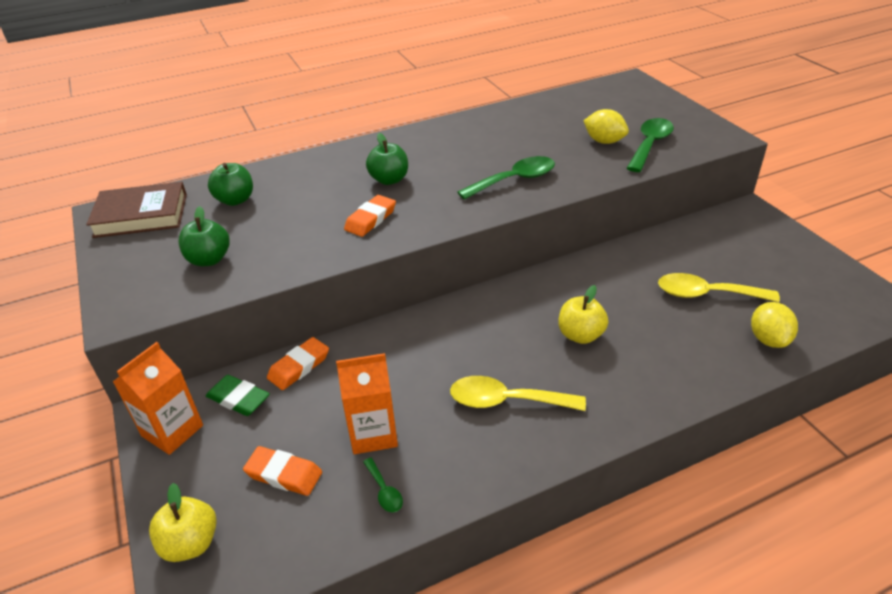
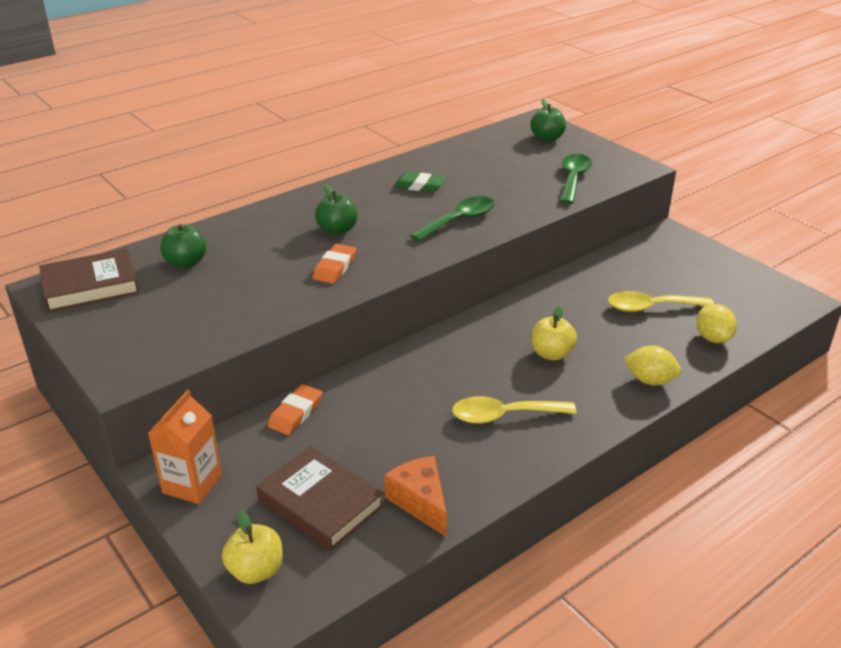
camera: 15 degrees left, 5 degrees down
green apple [179,206,230,266] -> green apple moved to [530,99,566,142]
green eraser [206,375,270,416] -> green eraser moved to [394,172,445,192]
orange eraser [243,446,322,496] -> brown book [256,446,384,551]
orange carton [336,353,398,454] -> none
green spoon [363,458,403,512] -> orange cheese [384,456,447,537]
yellow lemon [584,109,629,144] -> yellow lemon moved to [624,346,681,385]

